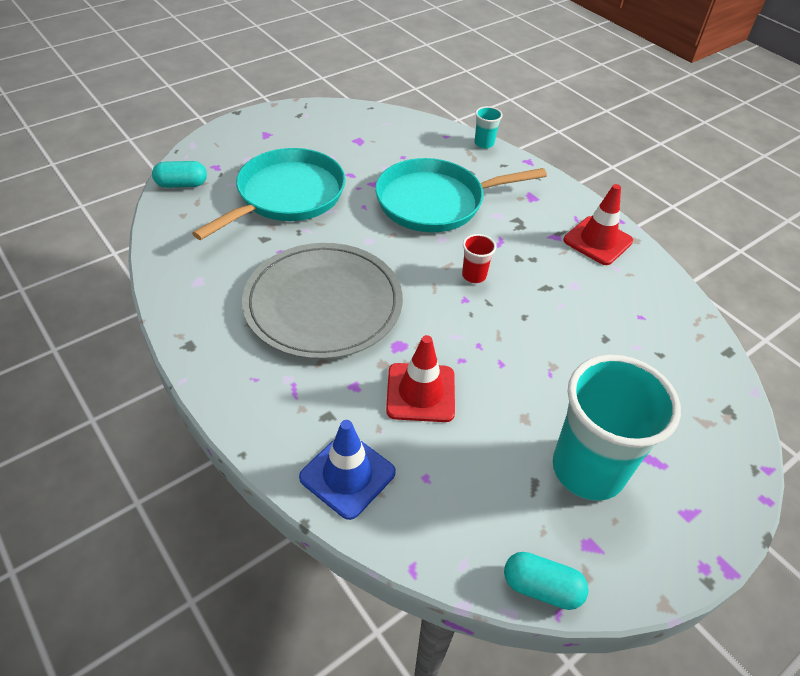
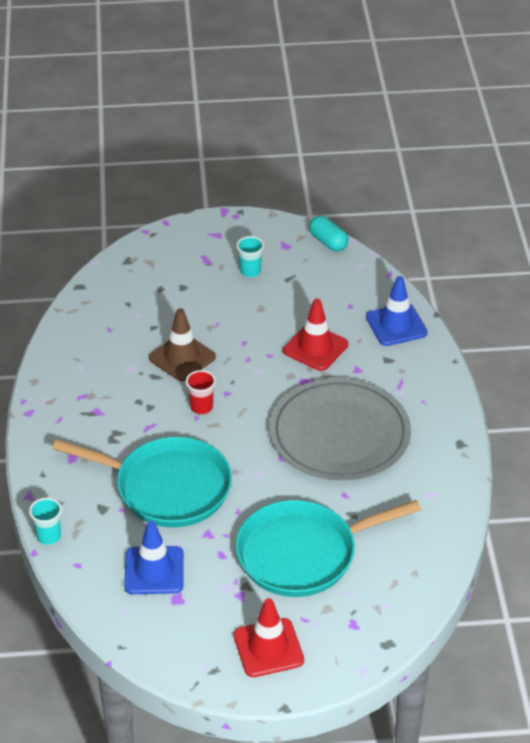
camera: 145 degrees left, 5 degrees down
turquoise capsule [152,161,207,188] -> none
turquoise cup [553,355,681,501] -> turquoise cup [236,236,264,278], size x0.42
red traffic cone [564,184,633,265] -> red traffic cone moved to [234,598,304,677]
none -> blue traffic cone [124,521,184,594]
none -> brown traffic cone [149,308,216,381]

